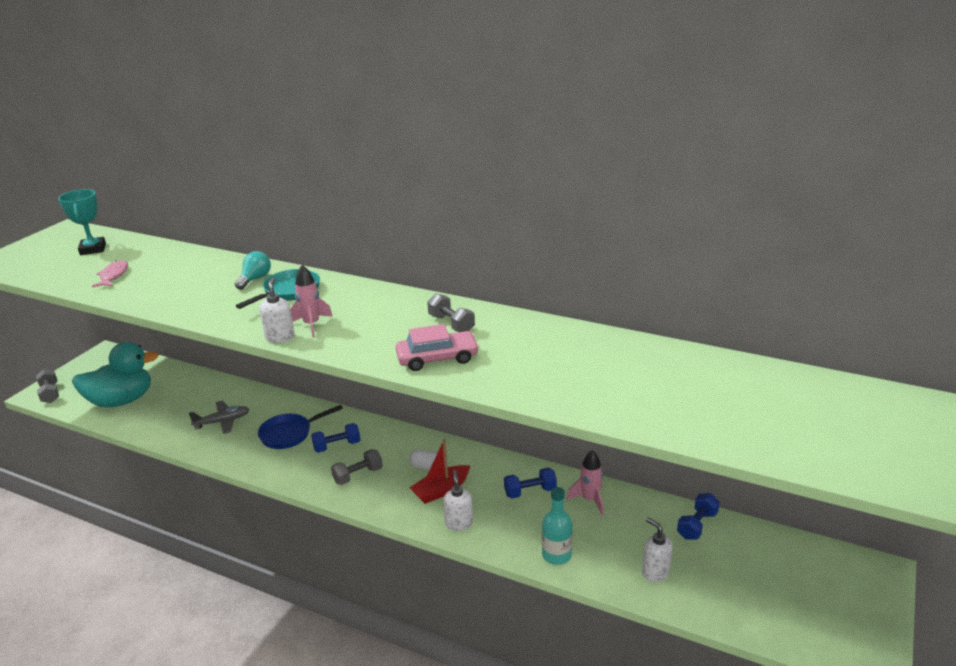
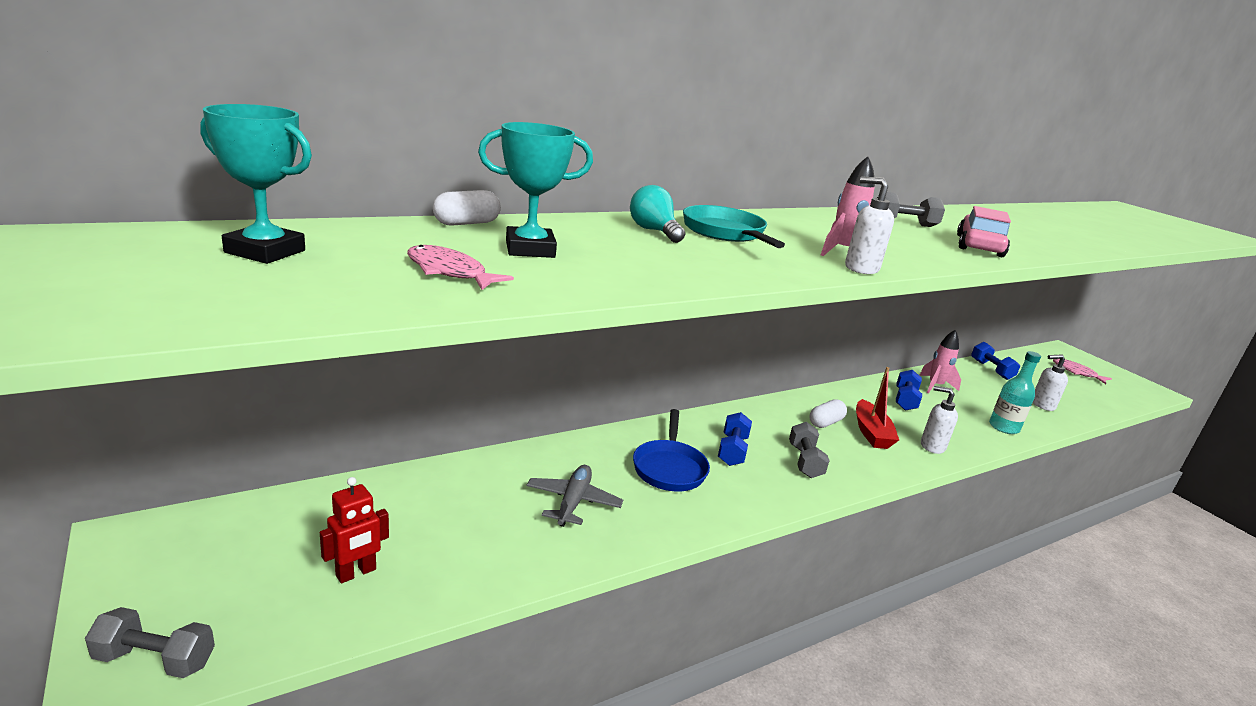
camera: 60 degrees left, 5 degrees down
turquoise duck [72,342,159,407] -> red robot [320,477,389,584]
none -> white capsule [433,190,501,226]
none -> turquoise trophy [478,122,593,258]
none -> pink fish [1053,359,1112,384]

